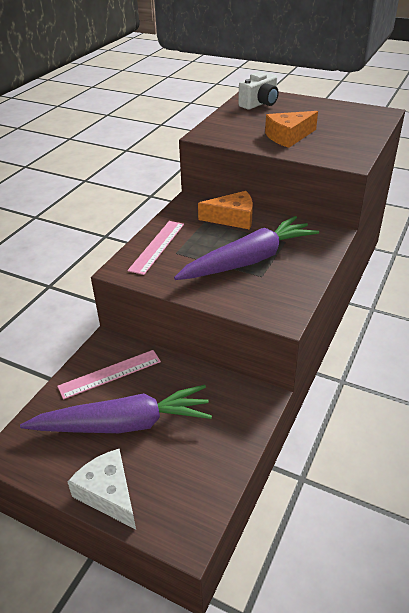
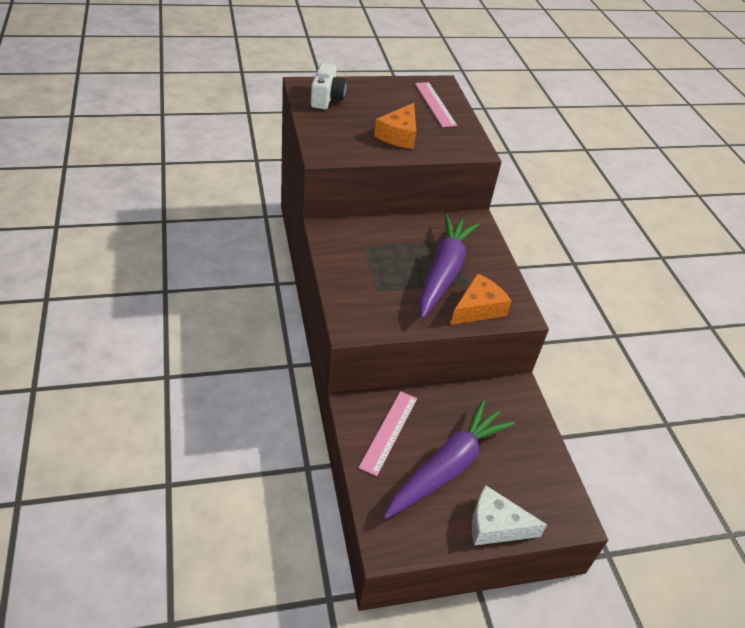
camera: 45 degrees left, 5 degrees up
pink ruler [128,221,184,275] -> pink ruler moved to [415,82,457,127]
orange cheese [198,191,253,229] -> orange cheese moved to [451,273,511,325]

